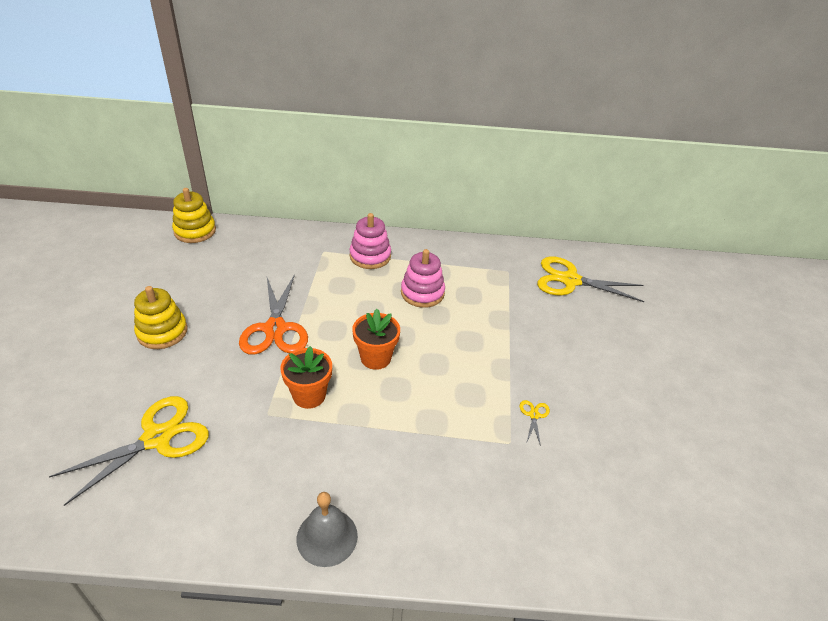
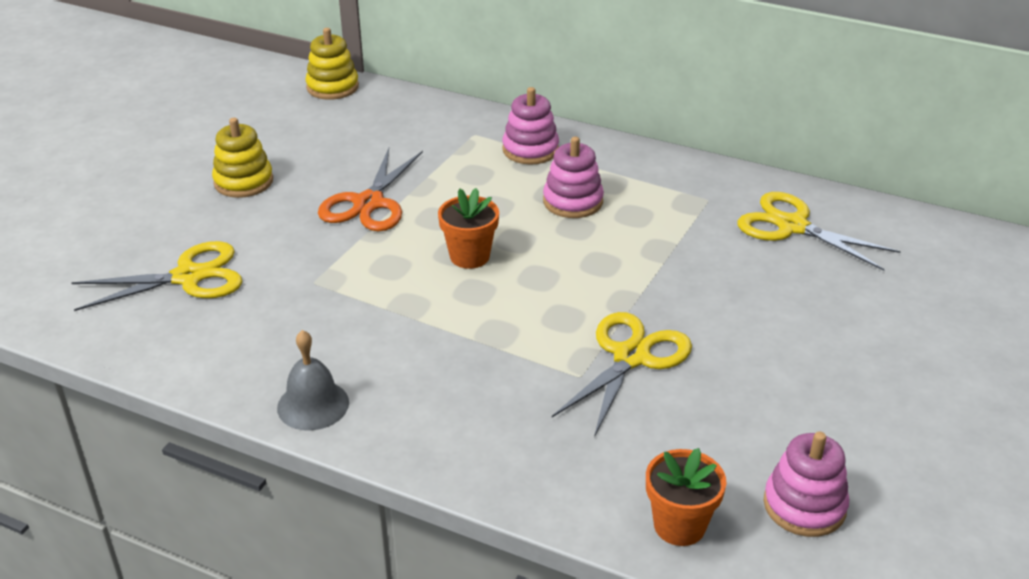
camera: 25 degrees right, 5 degrees down
orange flower pot [280,346,332,409] -> orange flower pot moved to [646,448,727,546]
yellow scissors [520,400,550,446] -> yellow scissors [552,312,692,437], size x2.43
none -> pink stacking toy [764,432,849,537]

